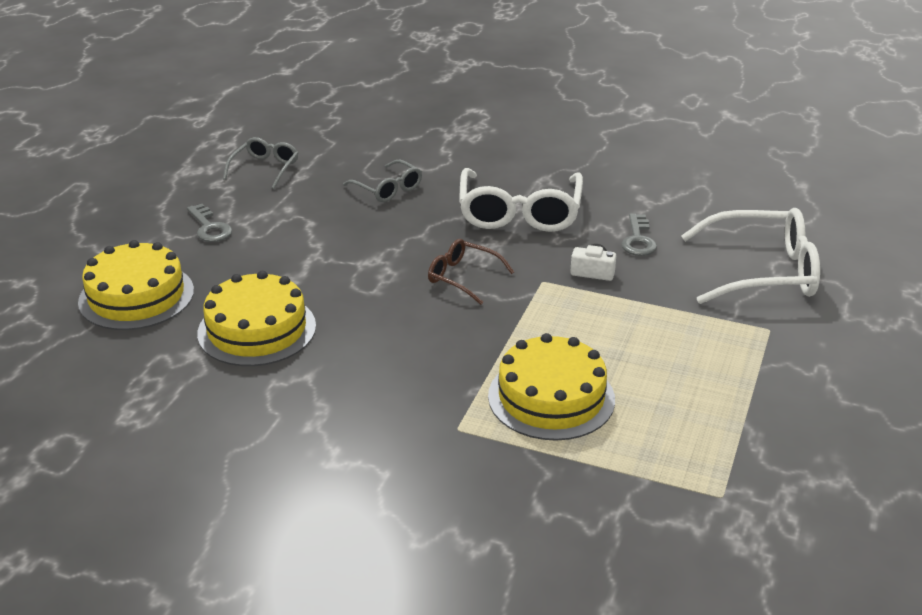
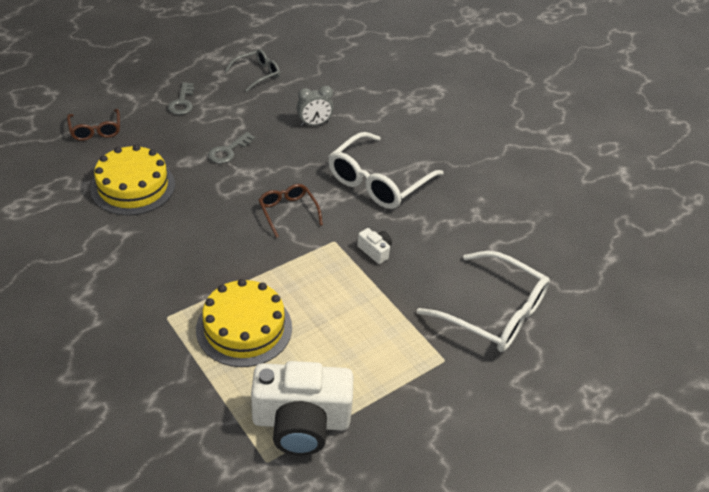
camera: 30 degrees right, 10 degrees up
yellow cake [78,240,194,330] -> brown glasses [67,109,120,141]
grey glasses [343,160,422,202] -> grey clock [297,86,334,126]
grey key [621,214,657,256] -> grey key moved to [208,132,255,164]
none -> white camera [251,361,353,456]

